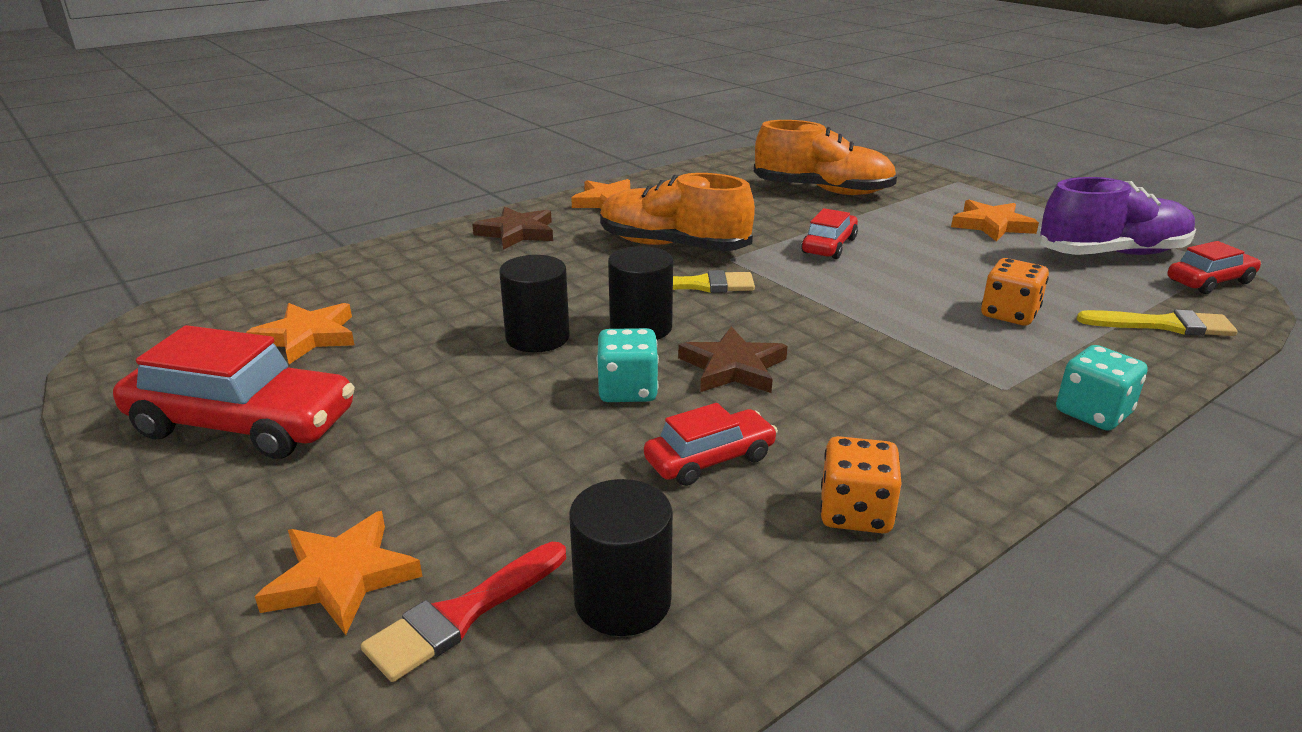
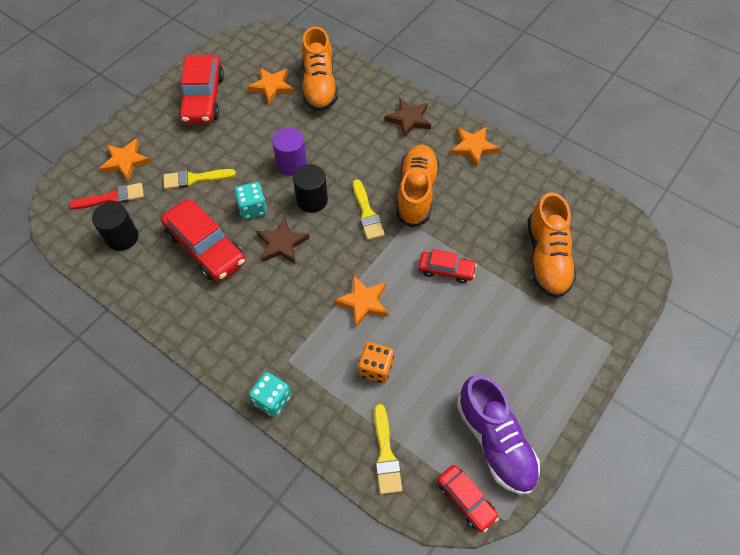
camera: 75 degrees right, 30 degrees up
red brush [361,542,566,682] -> red brush turned 135 degrees clockwise [69,183,144,209]
black cylinder [499,255,570,353] -> purple cylinder [272,128,307,176]
red car [644,403,778,486] -> red car [161,200,245,281], size x1.79
orange dice [820,436,902,533] -> none
orange star [951,200,1039,242] -> orange star moved to [334,275,388,328]
none -> yellow brush [164,169,236,189]
none -> orange shoe [302,26,338,112]

